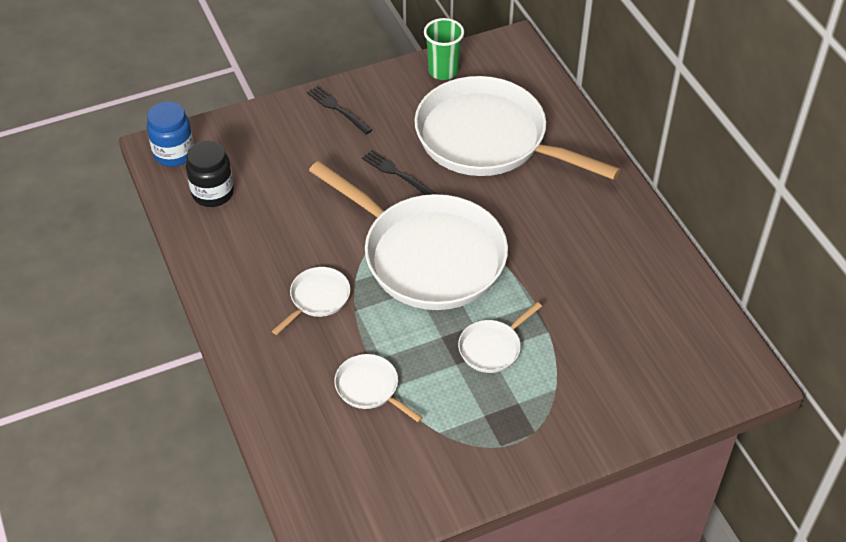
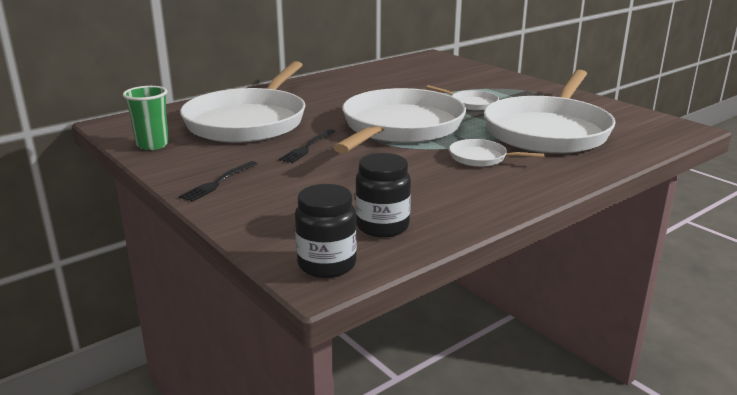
camera: 105 degrees left, 25 degrees down
blue jar [147,102,194,167] -> black jar [295,184,357,278]
white pan [334,354,423,422] -> white pan [484,70,616,154], size x2.40

